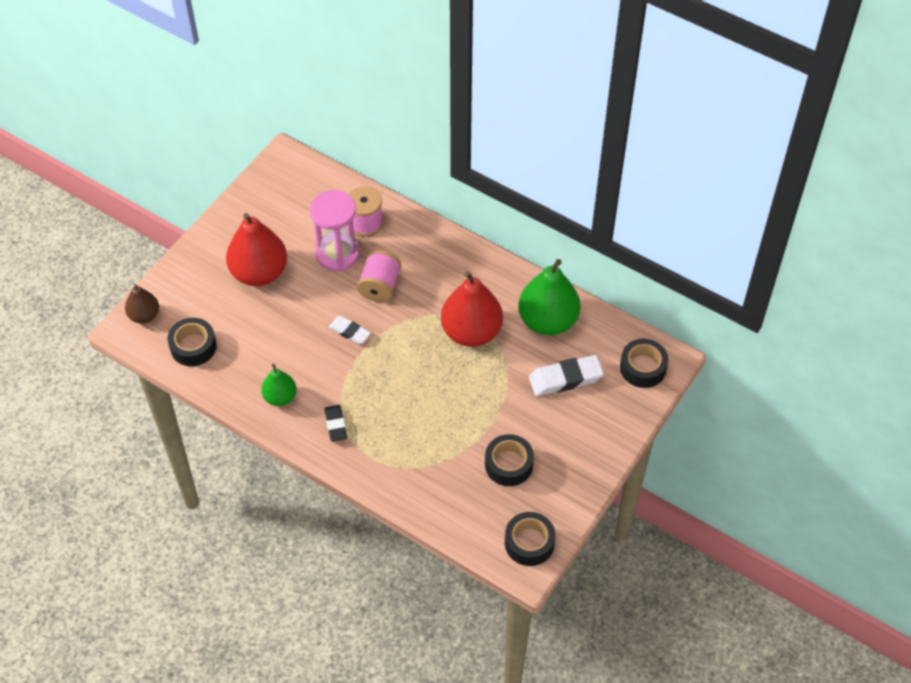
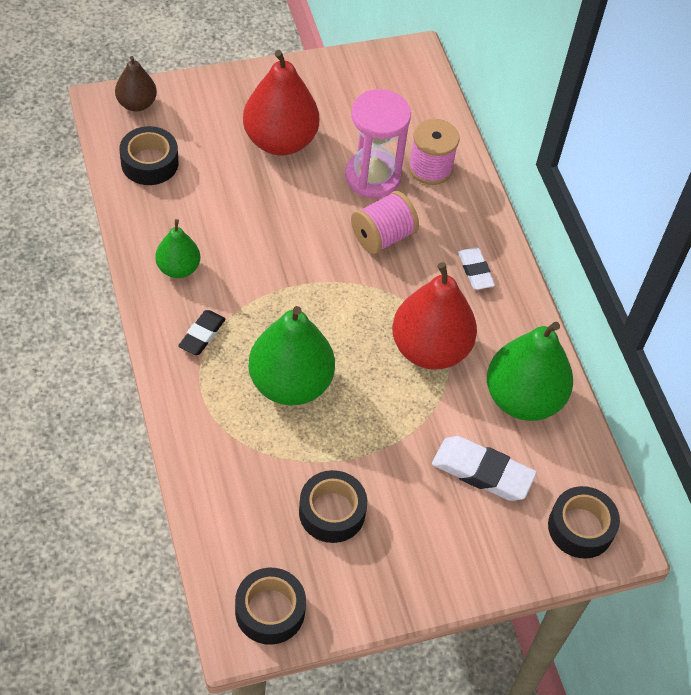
camera: 35 degrees right, 0 degrees up
white eraser [329,316,371,344] -> white eraser moved to [458,248,495,290]
none -> green pear [248,306,335,405]

